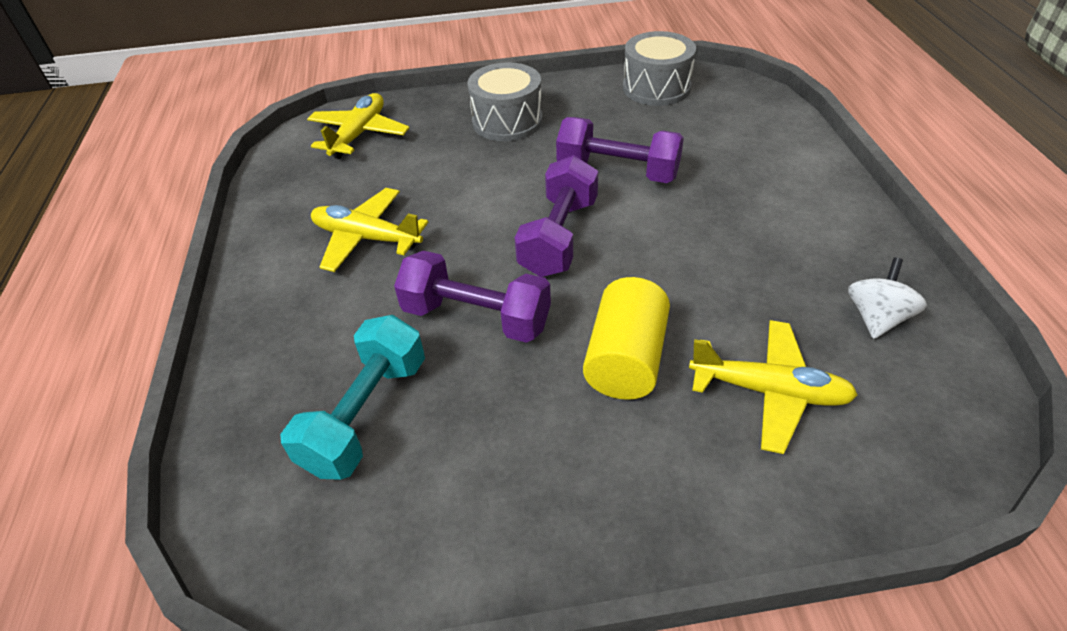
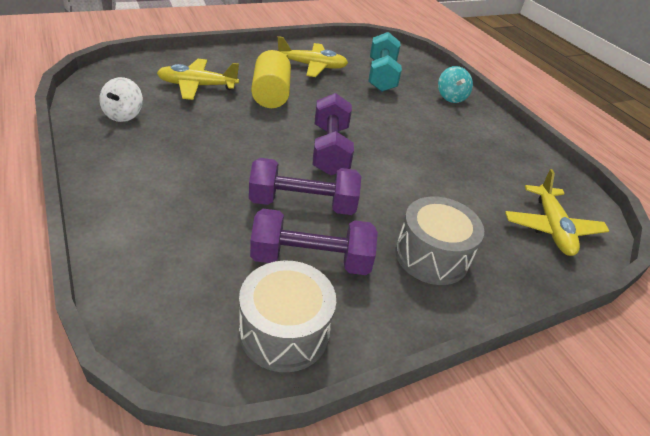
camera: 155 degrees right, 5 degrees down
yellow plane [311,188,429,272] -> yellow plane moved to [278,36,348,77]
purple dumbbell [394,251,551,343] -> purple dumbbell moved to [250,209,378,275]
none -> turquoise spinning top [438,66,473,103]

